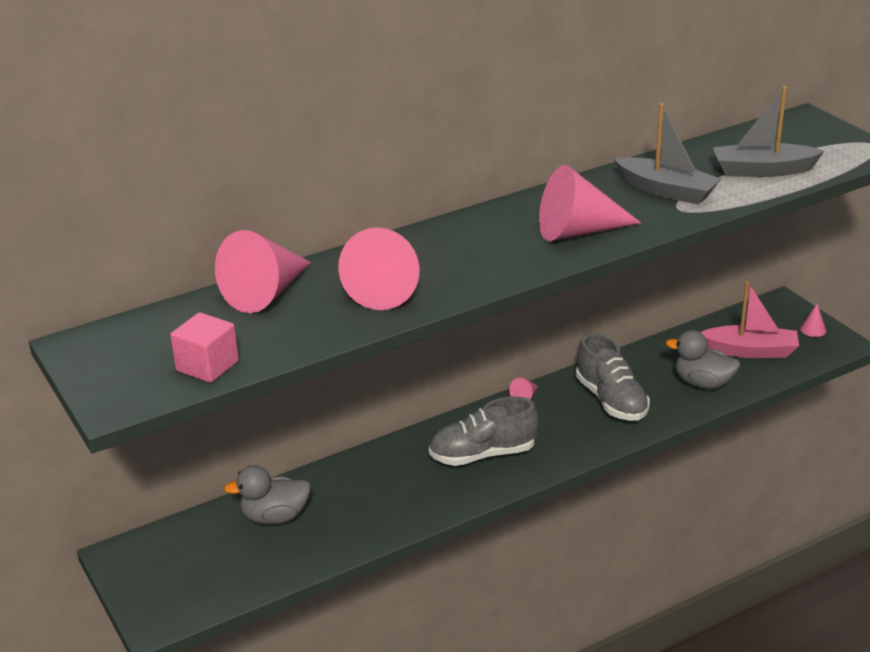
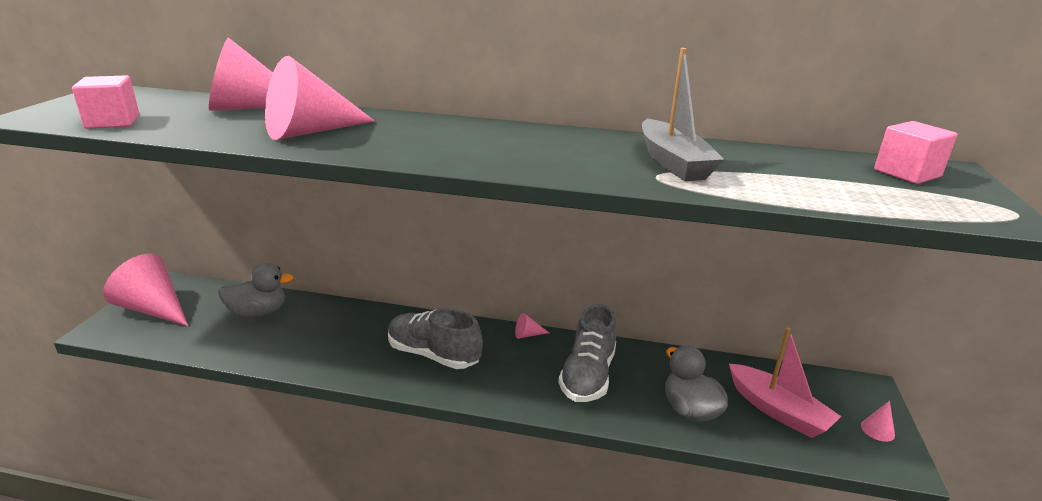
camera: 40 degrees right, 5 degrees down
grey duck [224,465,311,525] -> grey duck turned 135 degrees clockwise [218,263,294,318]
pink cone [539,165,641,241] -> pink cone moved to [103,254,188,326]
grey boat [713,86,824,177] -> none
none -> pink cube [874,121,957,184]

